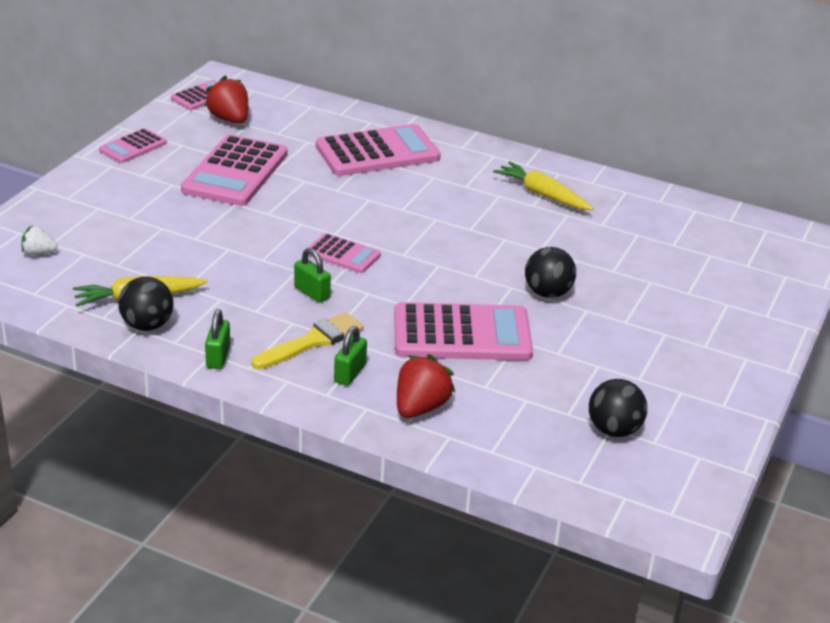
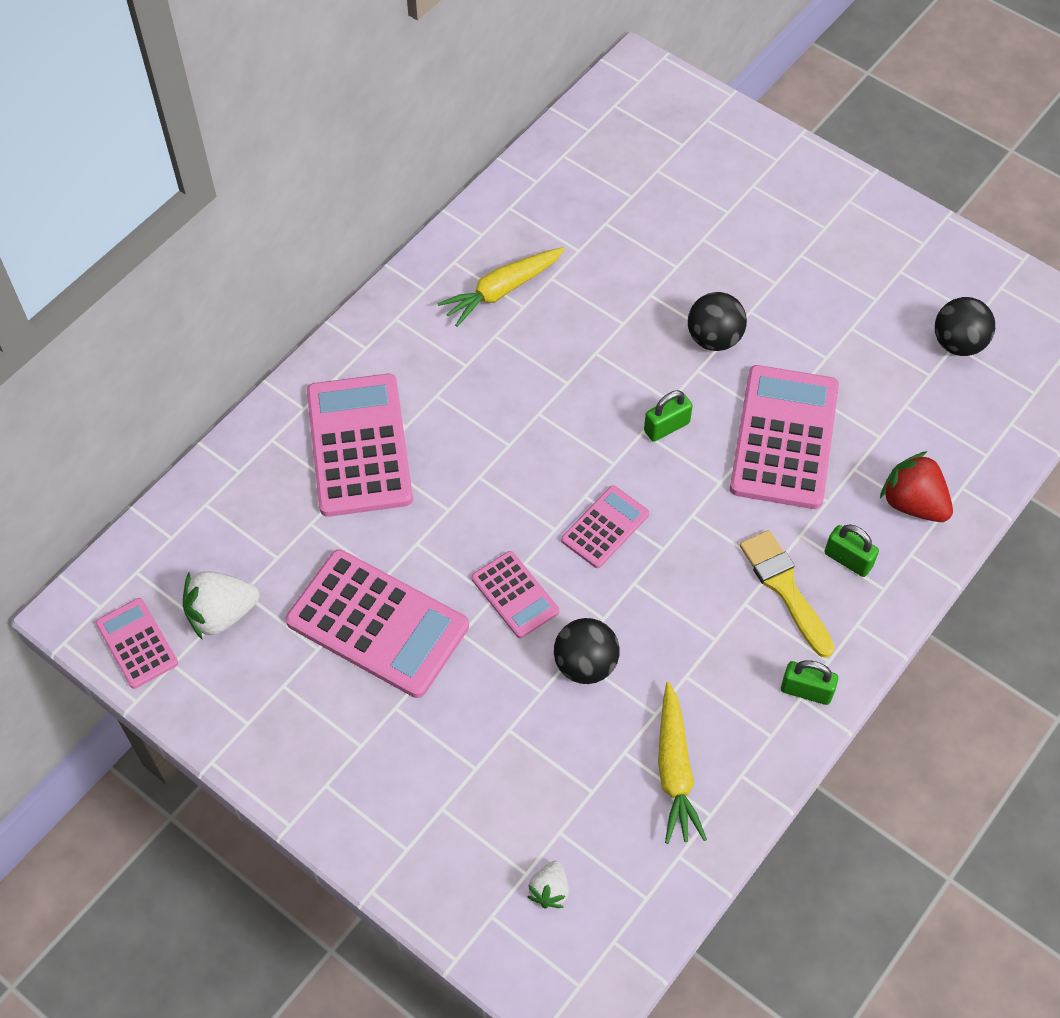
camera: 75 degrees left, 25 degrees up
pink calculator [99,128,167,163] -> pink calculator moved to [472,551,559,638]
black ball [118,277,173,331] -> black ball moved to [554,618,620,684]
red strawberry [204,76,248,124] -> white strawberry [183,571,259,640]
green padlock [294,248,331,303] -> green padlock moved to [644,390,693,442]

